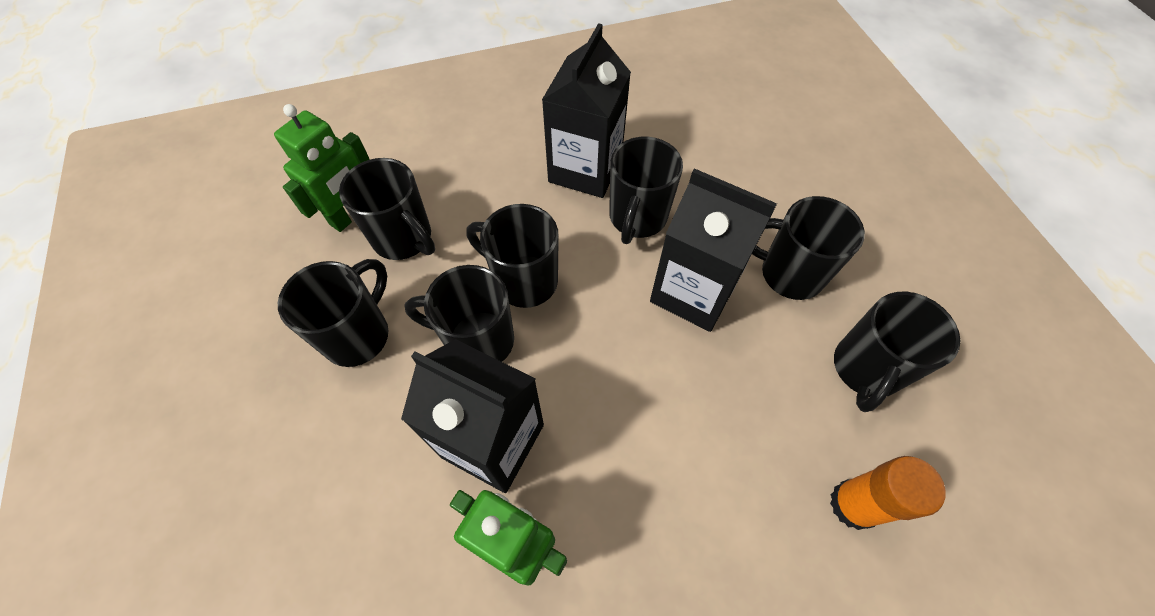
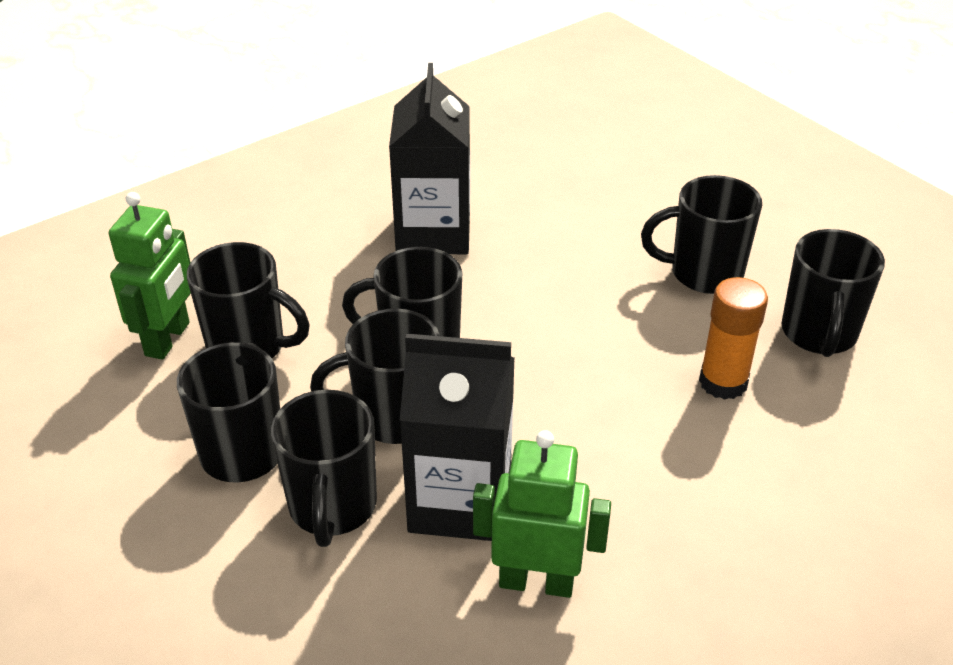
camera: 20 degrees left, 20 degrees down
black mug [609,137,683,244] -> black mug moved to [271,390,377,547]
black carton [650,168,777,332] -> none
orange glue stick [830,456,946,530] -> orange glue stick moved to [699,277,768,400]

